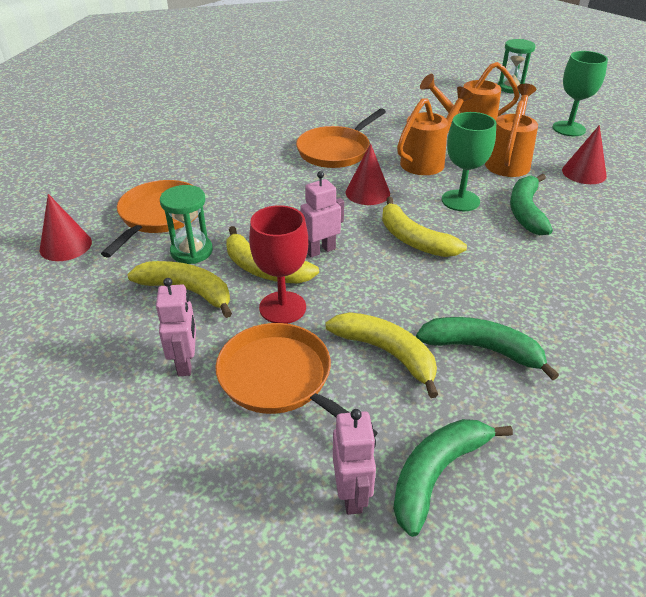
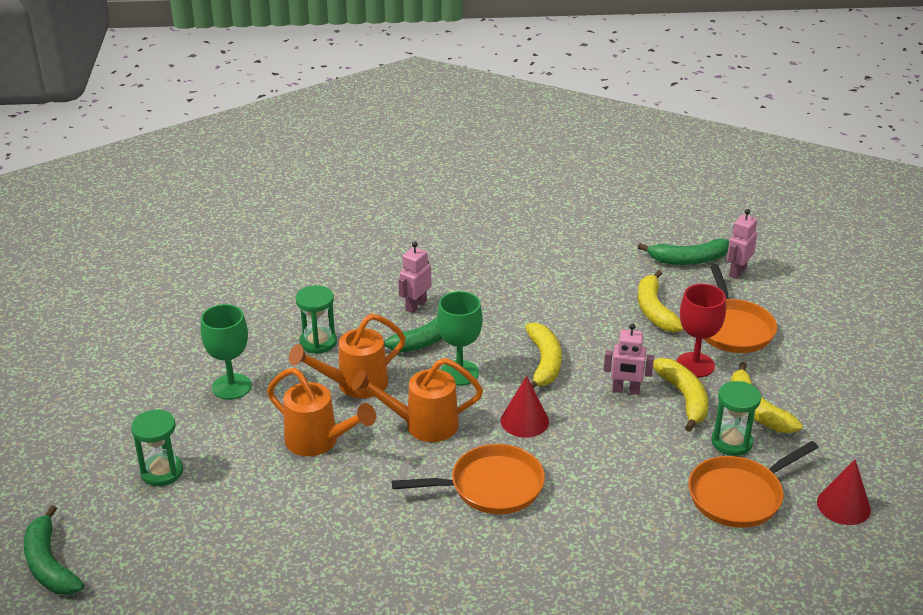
camera: 140 degrees left, 5 degrees down
pink robot [156,278,196,376] -> pink robot moved to [399,242,431,313]
green banana [416,317,559,380] -> green banana moved to [24,505,84,595]
red cone [562,125,607,184] -> green hourglass [296,285,337,354]

